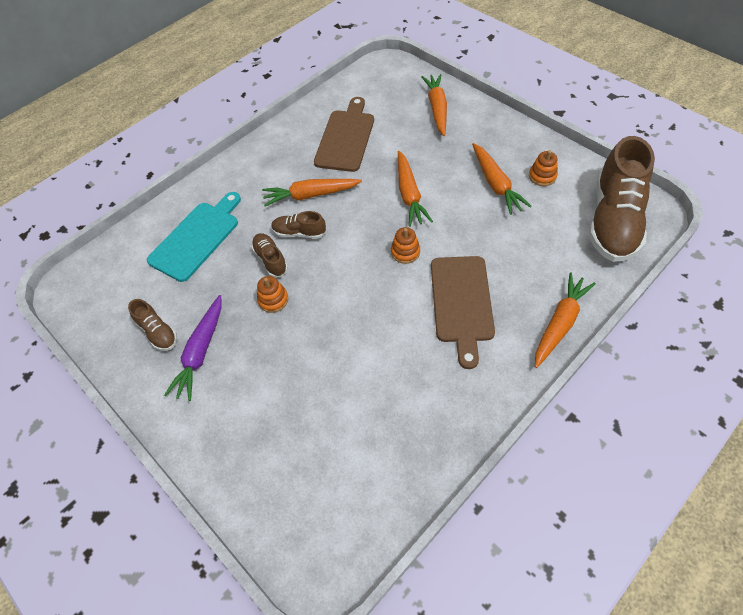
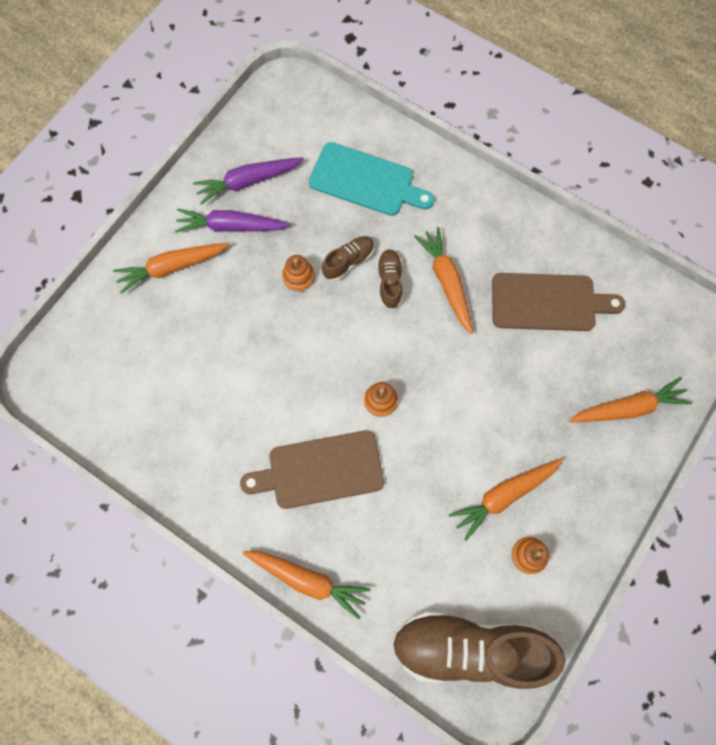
camera: 75 degrees right, 15 degrees up
brown shoe [128,299,177,351] -> purple carrot [193,157,304,205]
orange carrot [398,151,433,227] -> orange carrot moved to [113,243,229,294]

